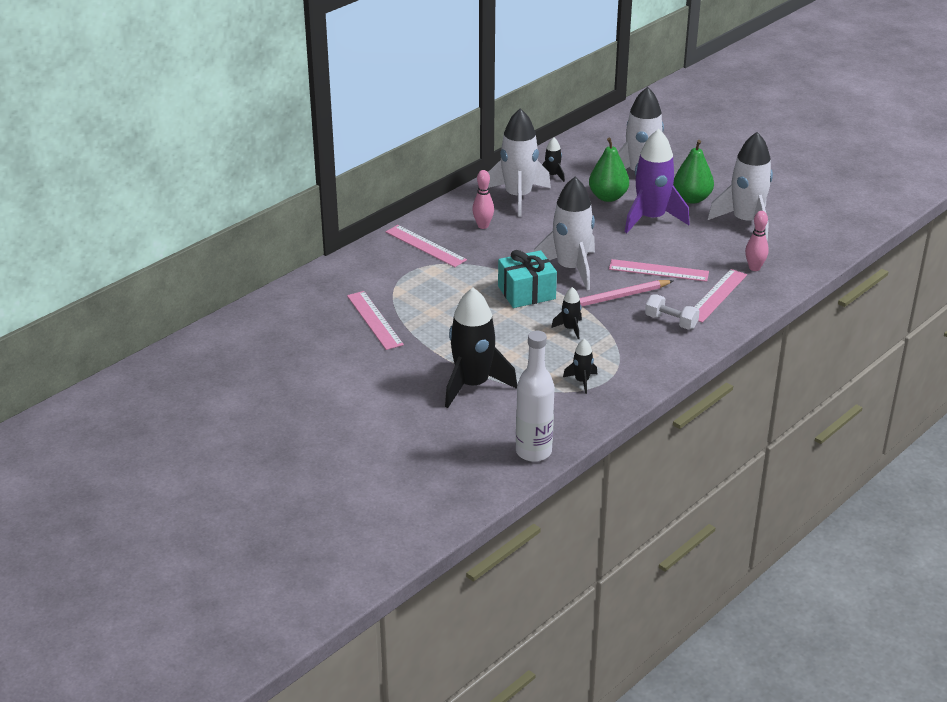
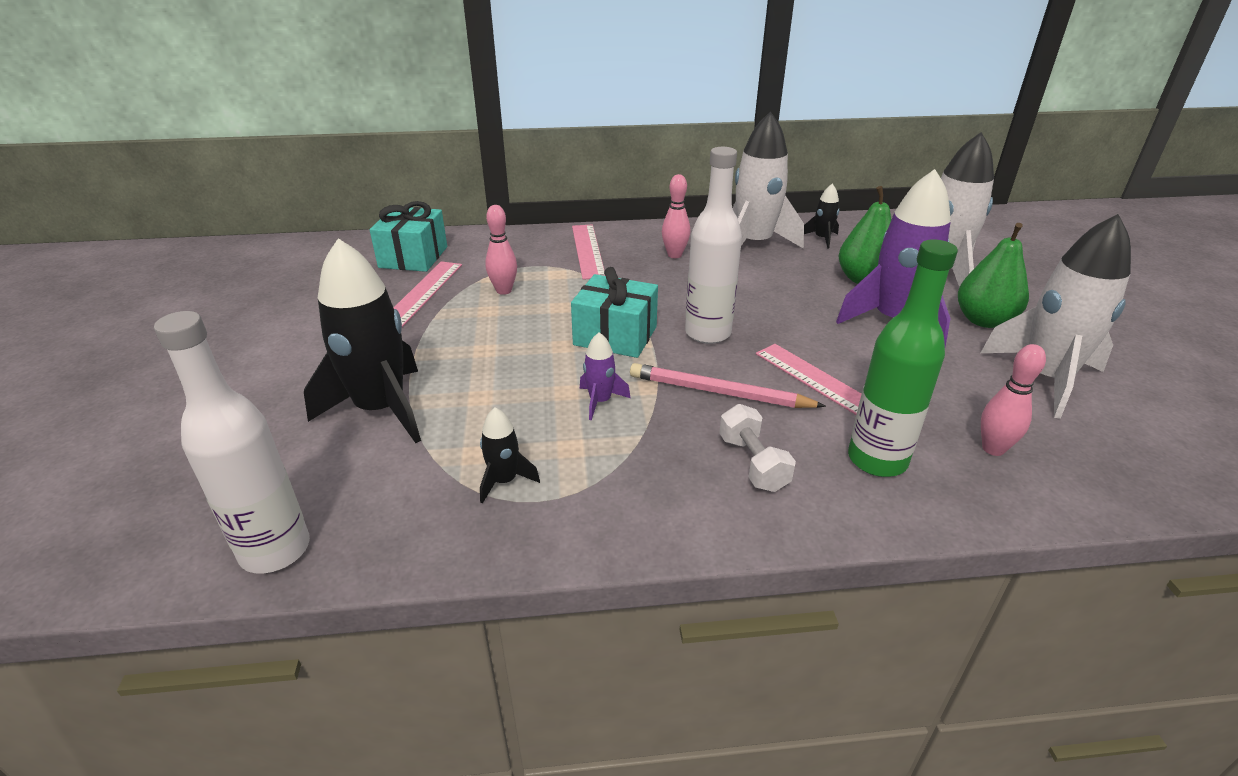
camera: 40 degrees right, 0 degrees up
white rocket [534,177,595,290] -> white bottle [685,147,742,344]
black rocket [551,287,582,339] -> purple rocket [580,332,631,420]
pink ruler [695,269,747,323] -> green bottle [848,239,958,477]
none -> turquoise gift [370,201,447,272]
none -> pink bowling pin [485,205,517,295]

